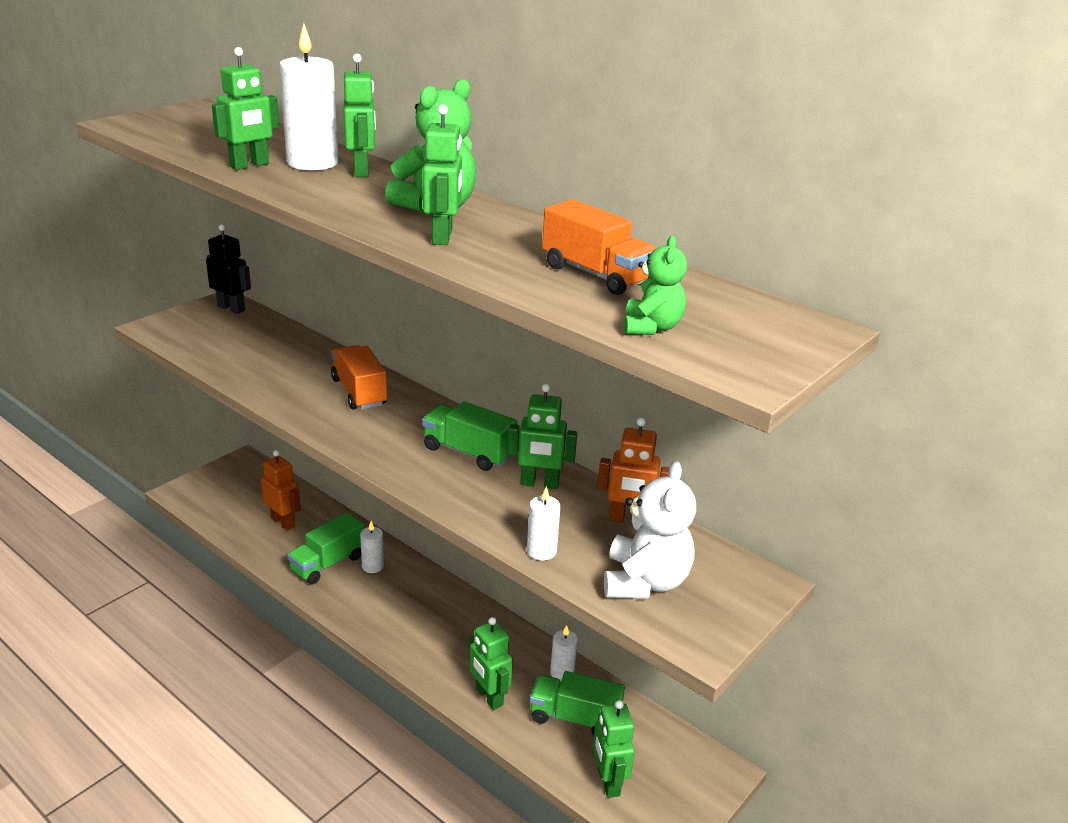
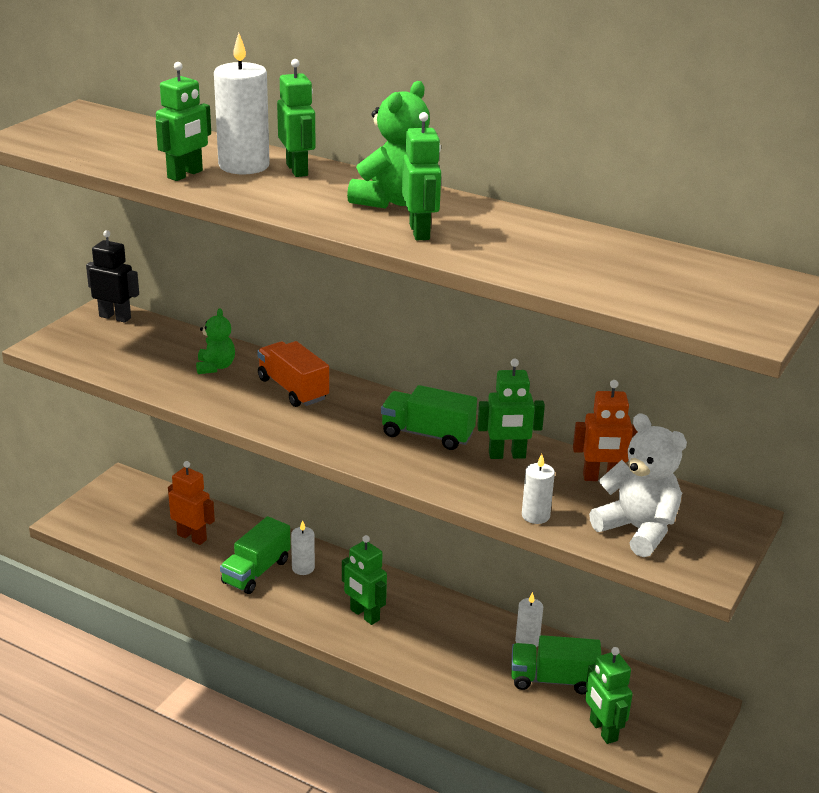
camera: 10 degrees left, 0 degrees up
green robot [469,617,513,710] -> green robot moved to [342,535,387,625]
orange truck [542,199,656,295] -> none
white teddy bear [604,461,696,599] -> white teddy bear turned 45 degrees counterclockwise [589,413,687,557]
green teddy bear [624,236,687,335] -> green teddy bear moved to [196,308,235,374]

